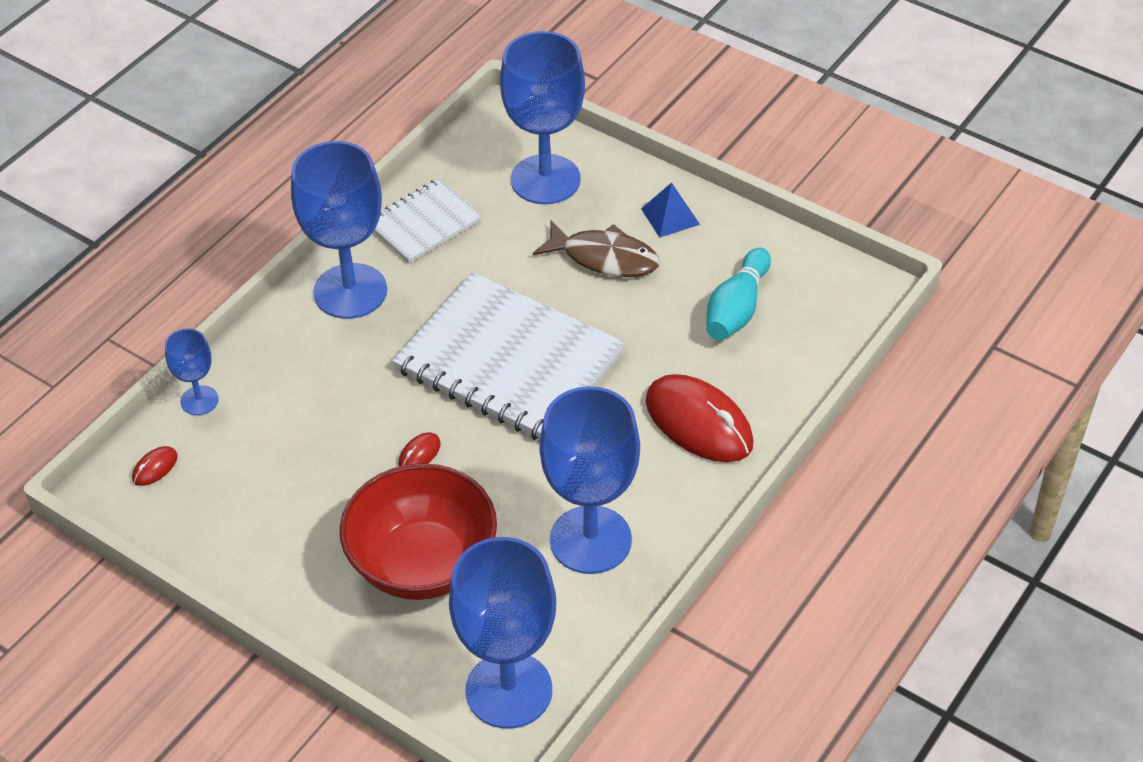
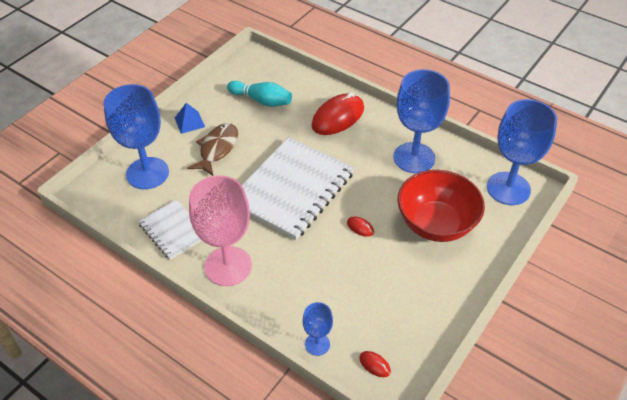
camera: 90 degrees left, 0 degrees up
blue goblet [291,141,387,319] -> pink goblet [189,176,252,286]

